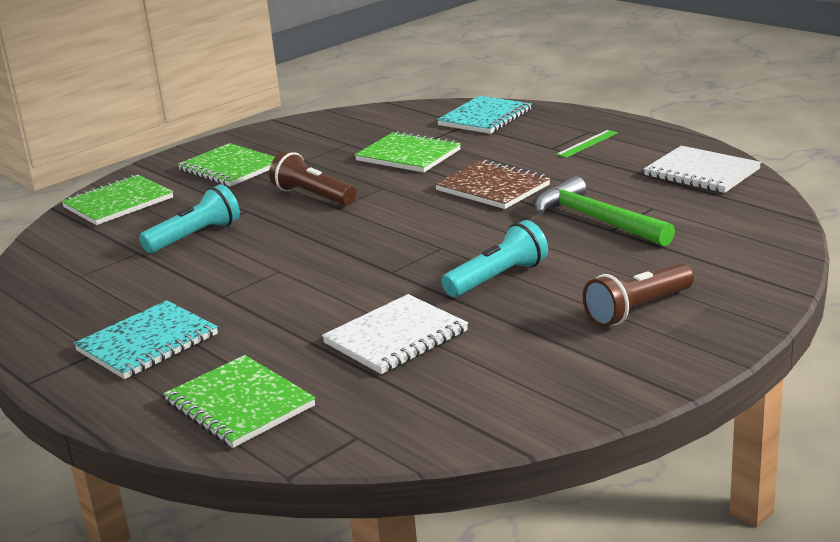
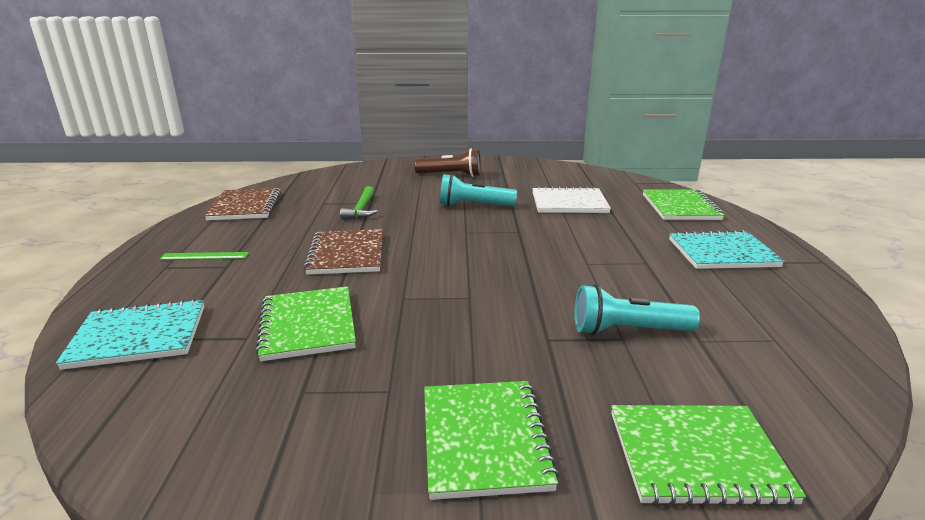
camera: 140 degrees left, 0 degrees up
brown flashlight [269,151,357,206] -> none
green hammer [535,176,675,247] -> green hammer [340,186,378,219], size x0.62
white notebook [644,146,761,193] -> brown notebook [204,188,281,220]

